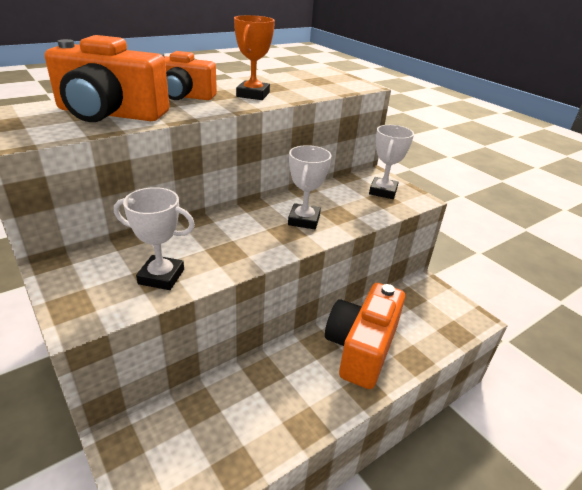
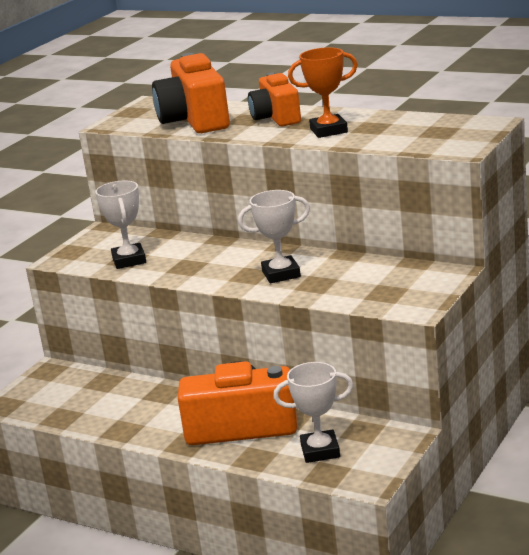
camera: 70 degrees right, 10 degrees down
white trophy [369,125,414,199] -> white trophy moved to [273,362,353,463]

